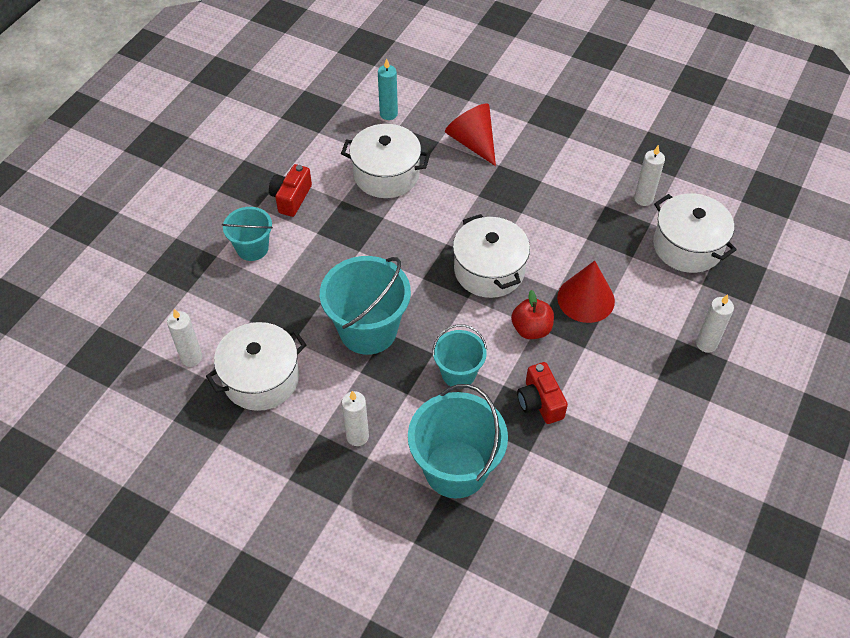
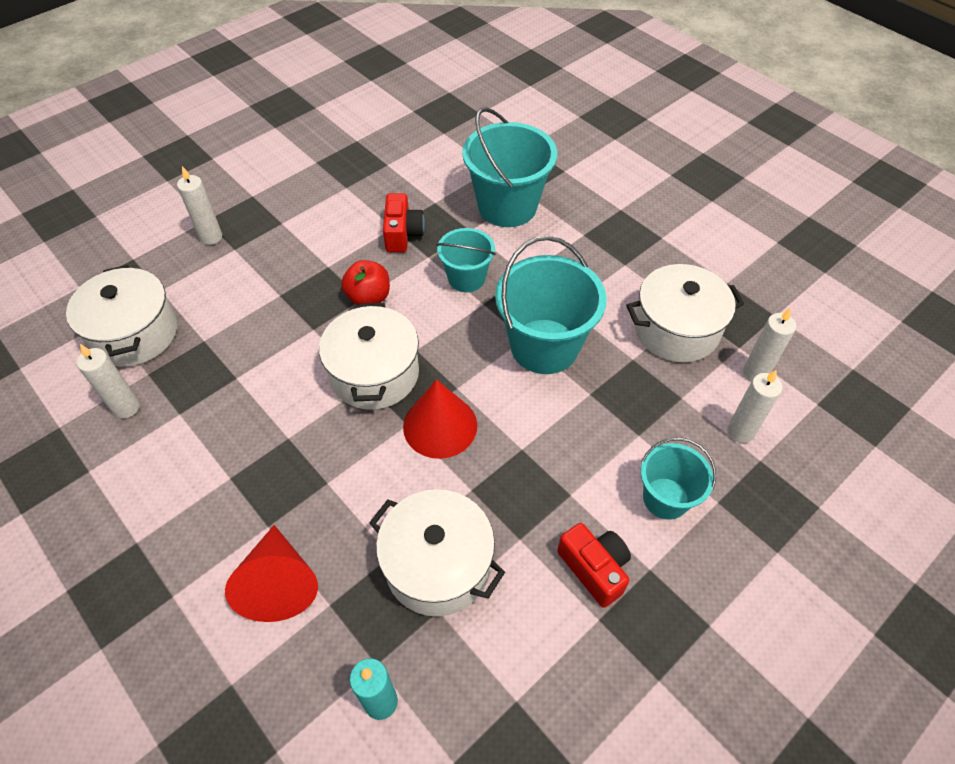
camera: 160 degrees left, 0 degrees up
red camera [269,164,312,217] -> red camera turned 75 degrees counterclockwise [557,523,631,608]
white candle [342,391,369,446] -> white candle moved to [727,370,783,443]
red cone [557,261,615,323] -> red cone moved to [403,379,477,459]

